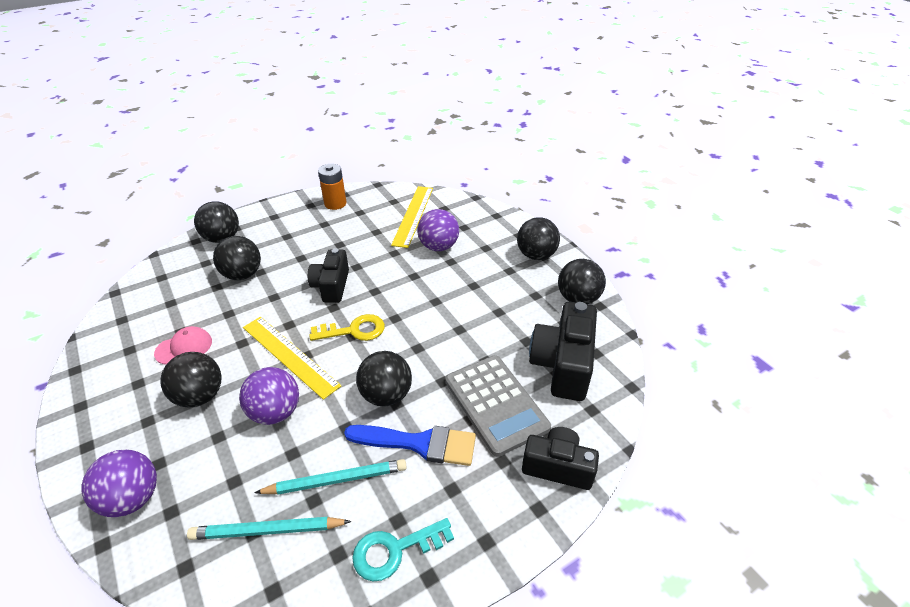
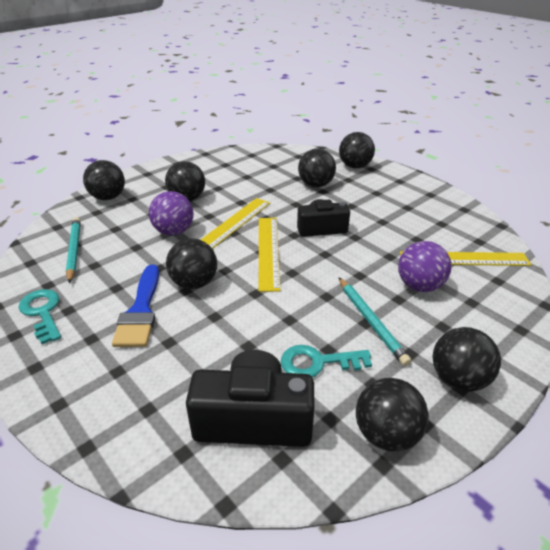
camera: 80 degrees right, 5 degrees down
purple ball [82,449,157,517] -> black ball [83,160,125,200]
pink cap [154,326,212,365] -> none
turquoise pencil [254,459,407,495] -> turquoise pencil moved to [339,278,411,366]
yellow key [309,314,385,341] -> yellow ruler [259,218,280,292]
orange battery [318,164,346,210] -> none
grey calculator [445,355,551,457] -> none
black camera [522,427,599,490] -> none
none -> turquoise key [281,345,372,377]

